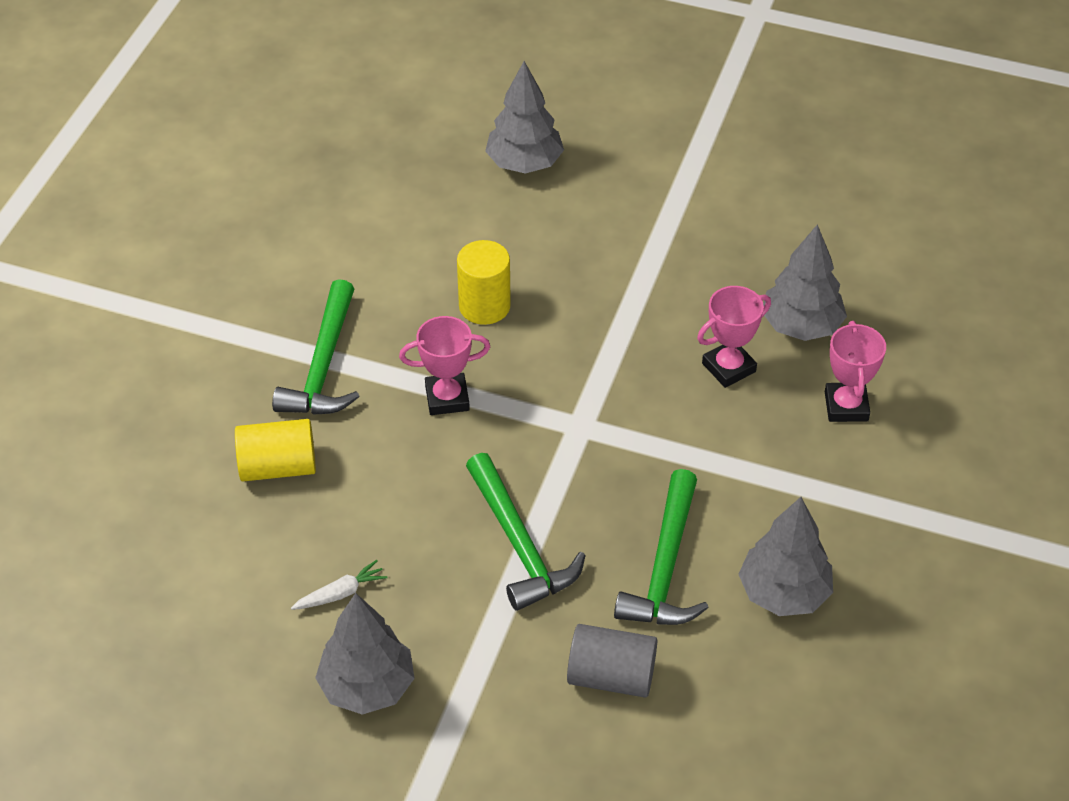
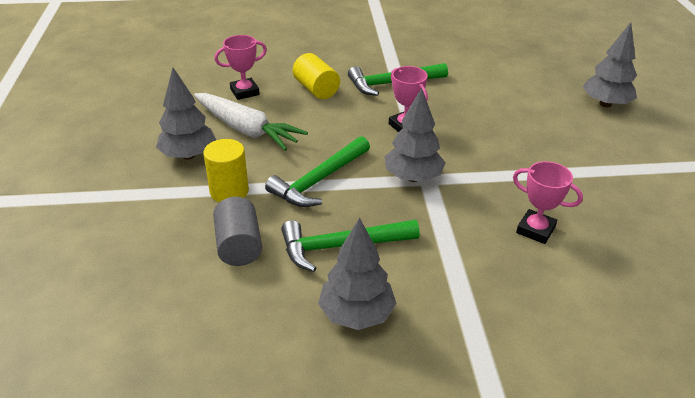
camera: 65 degrees right, 10 degrees down
white carrot [291,560,388,610] -> white carrot [194,93,308,151], size x2.37
yellow cylinder [457,240,511,325] -> yellow cylinder moved to [203,139,249,202]
grey tree [763,224,847,341] -> grey tree moved to [385,88,446,182]
pink trophy [825,321,886,422] -> pink trophy moved to [214,35,267,100]

